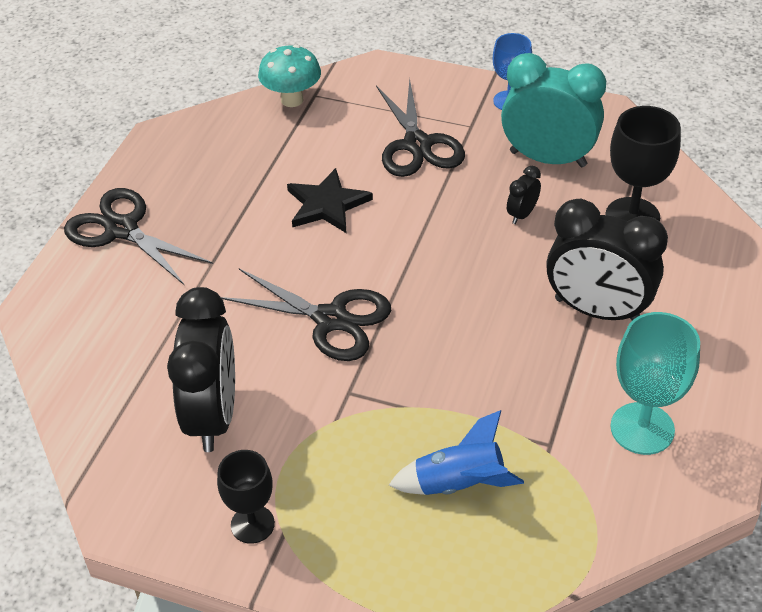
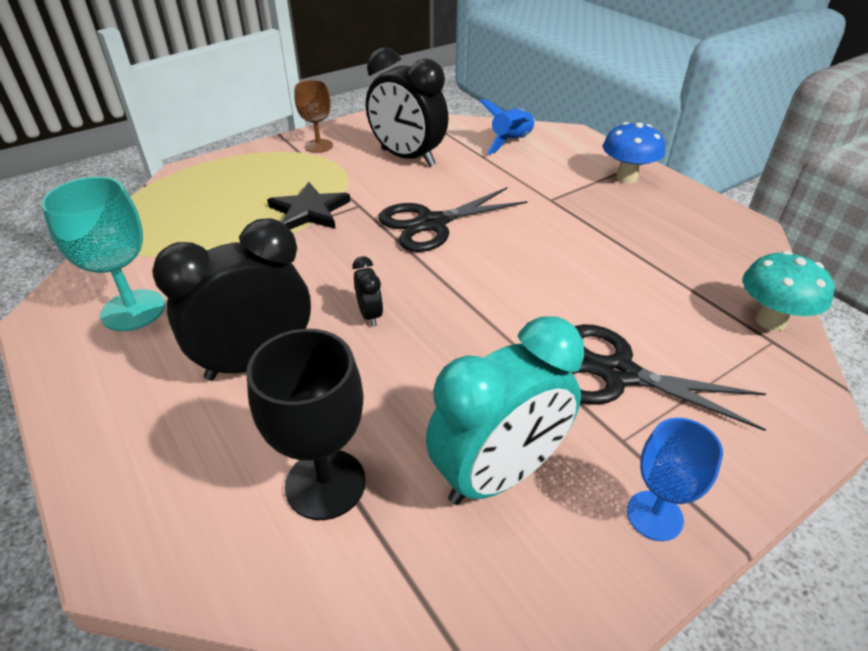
camera: 125 degrees right, 5 degrees down
black scissors [64,188,213,286] -> blue mushroom [603,122,665,183]
black goblet [217,450,275,544] -> brown goblet [294,80,333,153]
black star [287,168,373,233] -> black star moved to [267,182,350,229]
blue rocket [389,410,524,495] -> blue rocket moved to [480,99,535,155]
black clock [507,166,541,224] -> black clock moved to [353,256,383,327]

